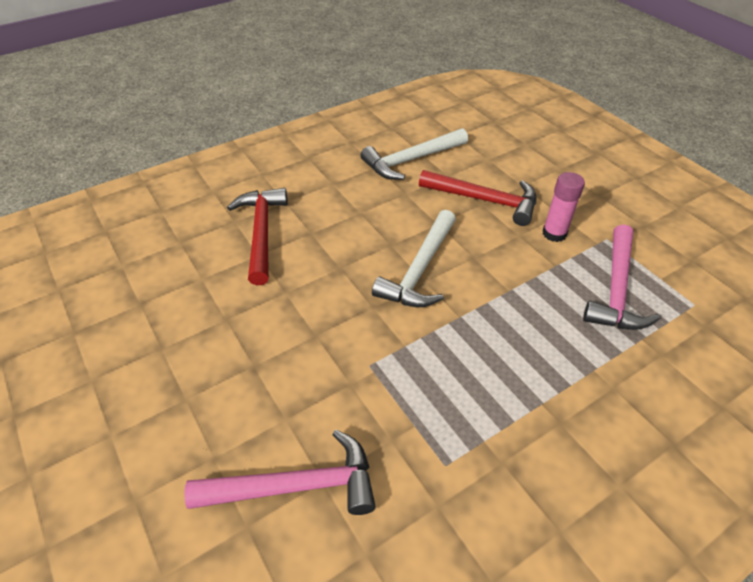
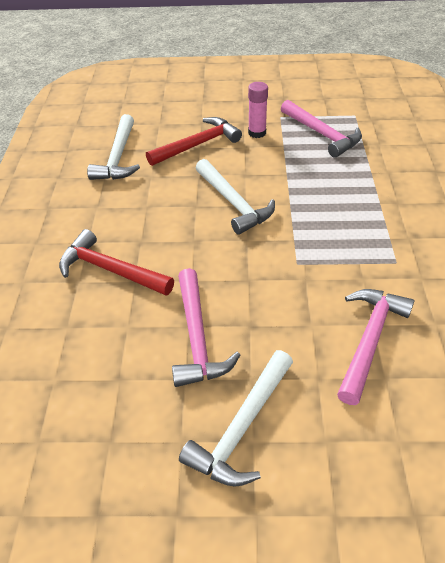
camera: 55 degrees left, 0 degrees up
none -> pink hammer [172,268,240,387]
none -> white hammer [179,350,293,487]

